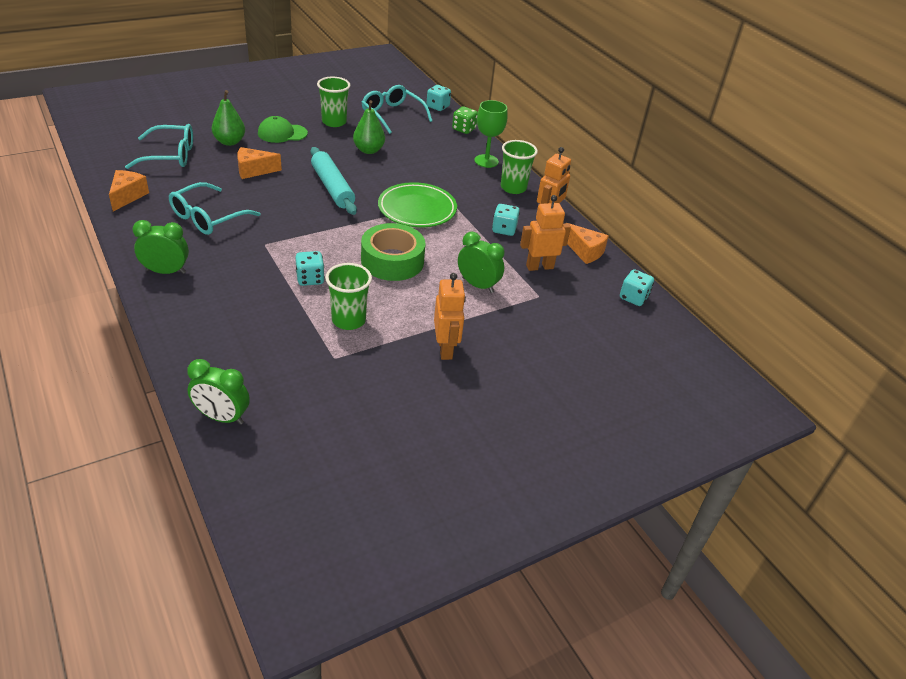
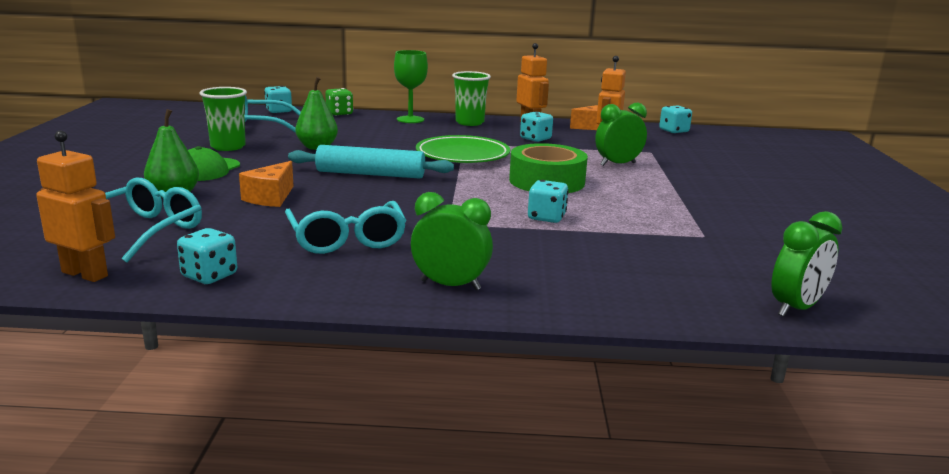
camera: 55 degrees left, 20 degrees down
orange cheese [109,170,149,212] -> turquoise dice [177,228,237,284]
green clock [132,220,189,274] -> green clock turned 75 degrees clockwise [411,192,493,290]
green cup [325,263,372,330] -> none
orange robot [434,273,466,360] -> orange robot moved to [36,131,115,282]

